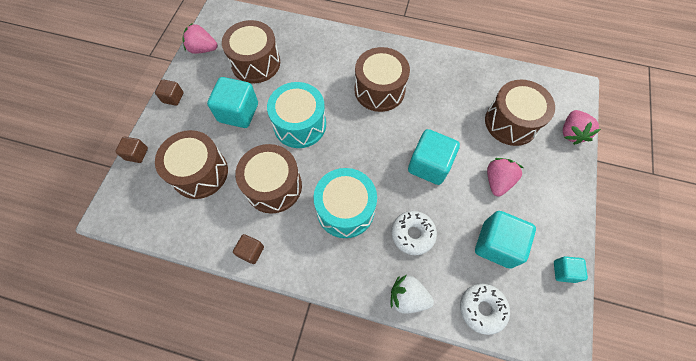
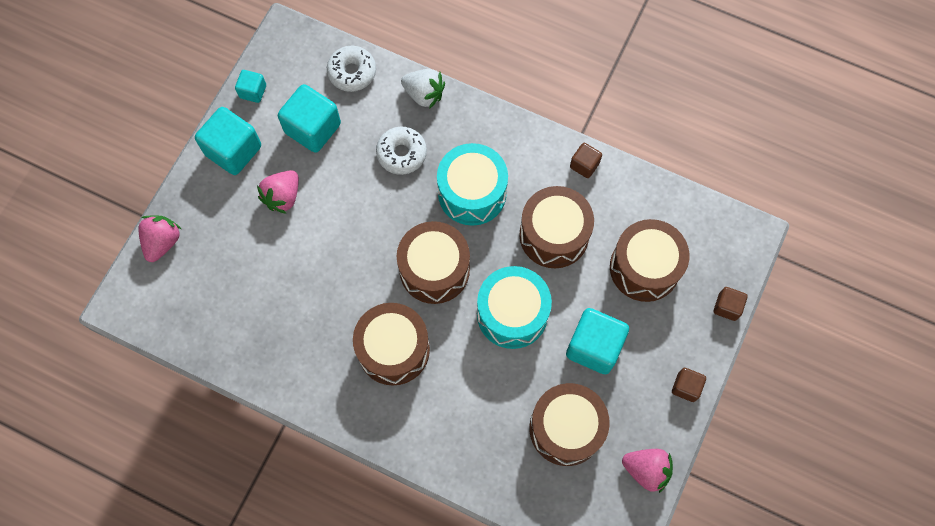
camera: 170 degrees left, 5 degrees up
turquoise cube [408,129,460,185] -> turquoise cube moved to [195,107,261,175]
brown drum [485,80,555,146] -> brown drum moved to [397,221,470,304]

